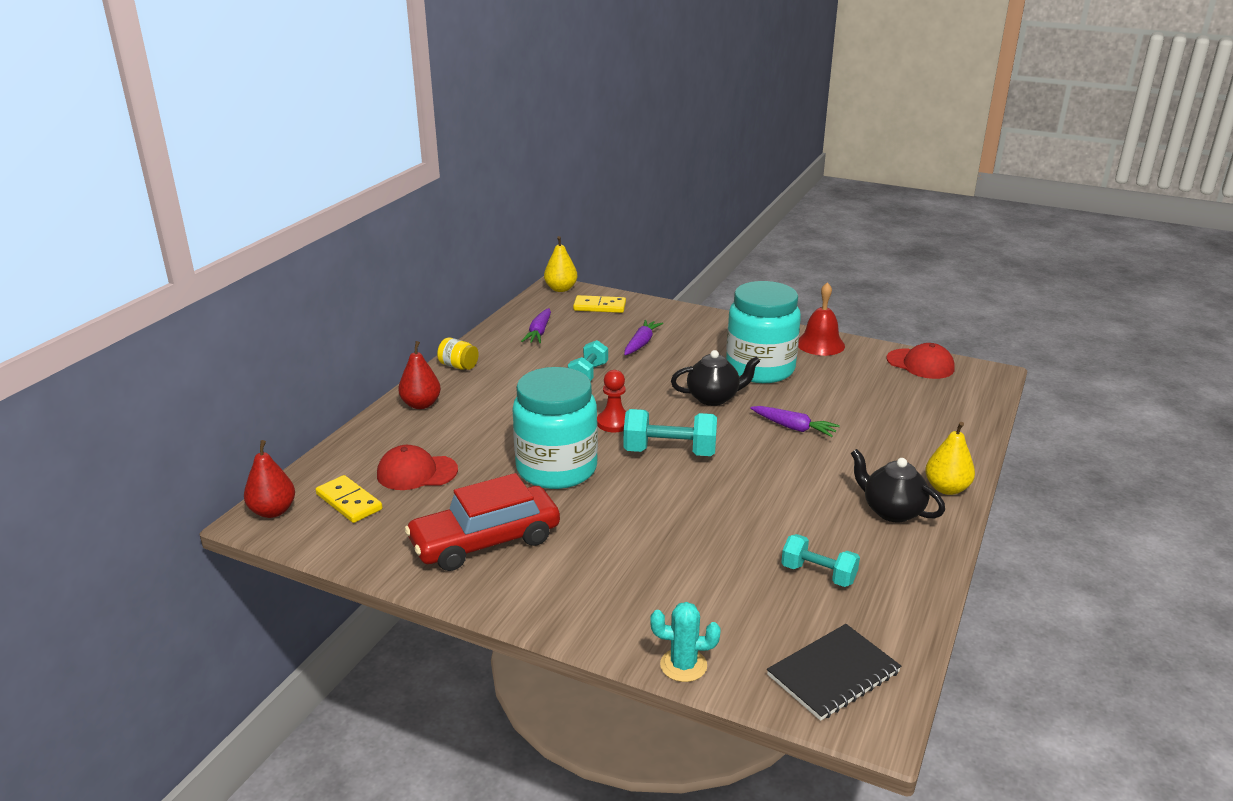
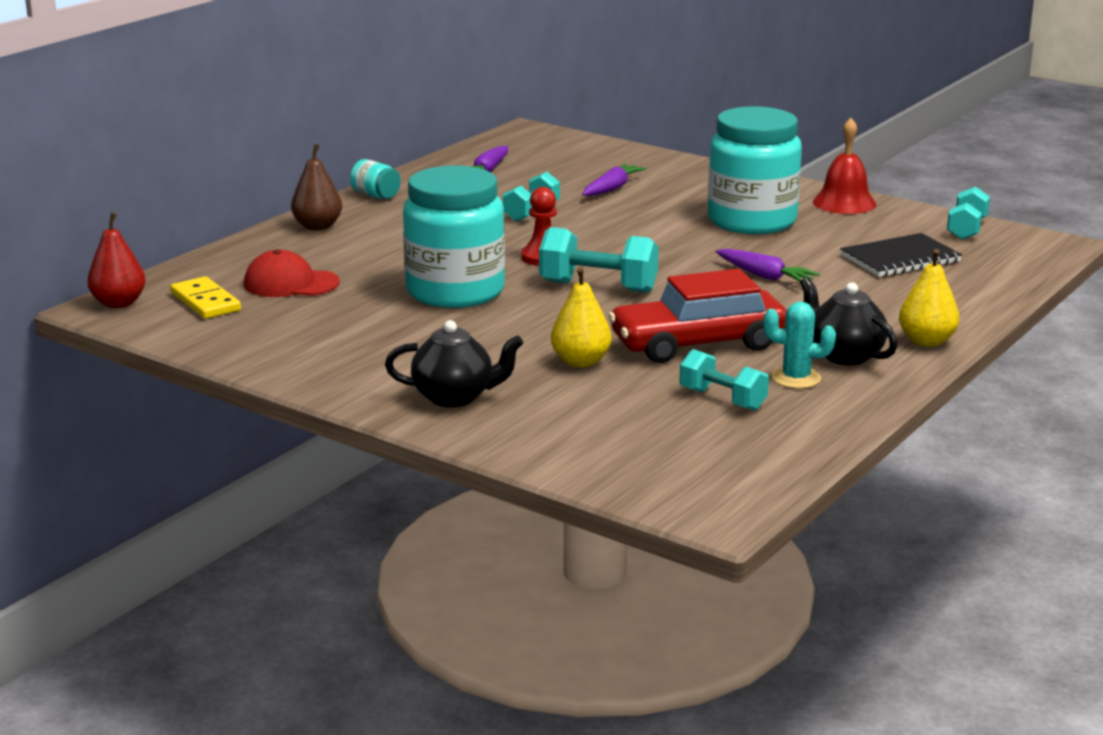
camera: 10 degrees right, 5 degrees down
red pear [398,341,441,409] -> brown pear [291,144,342,230]
red car [405,473,560,571] -> red car moved to [608,269,787,363]
yellow jar [437,338,479,370] -> turquoise jar [350,159,401,199]
yellow pear [544,236,577,292] -> yellow pear moved to [551,267,612,368]
yellow domino [573,295,626,313] -> none
turquoise cactus [650,602,720,682] -> turquoise cactus moved to [763,302,836,389]
black teapot [671,350,760,406] -> black teapot moved to [385,320,523,407]
black notebook [767,624,901,721] -> black notebook moved to [840,233,962,277]
red cap [887,343,955,379] -> turquoise dumbbell [947,187,990,240]

